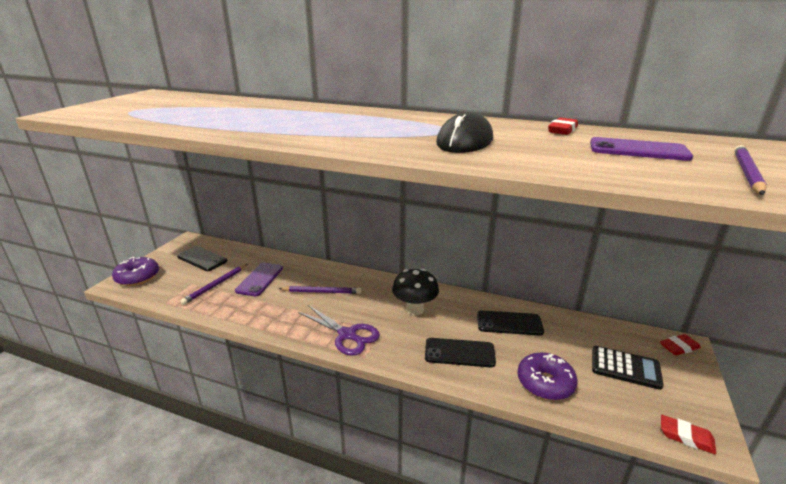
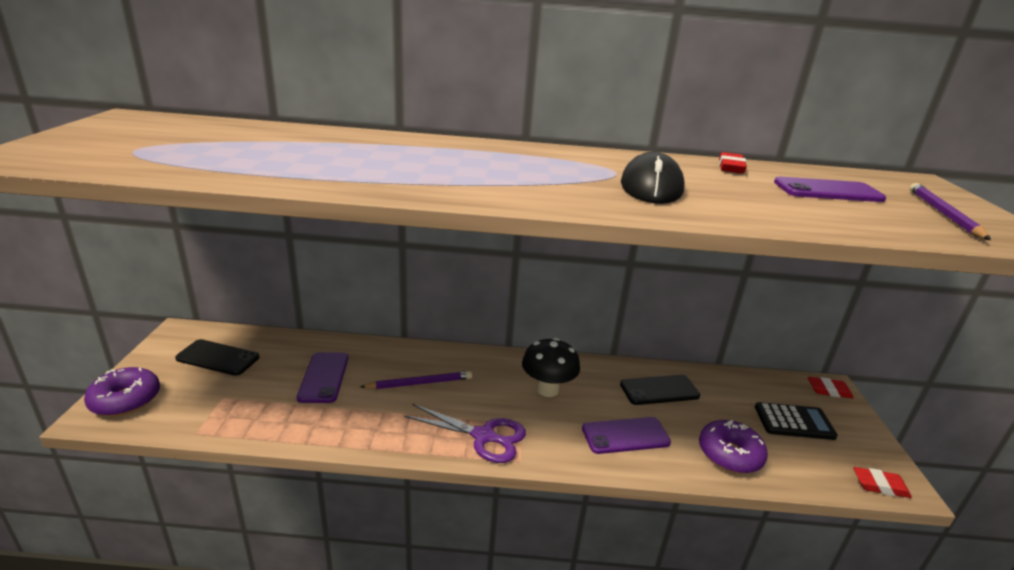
camera: 20 degrees left, 0 degrees up
purple pencil [180,264,248,305] -> none
black phone [425,338,496,368] -> purple phone [582,417,671,454]
red eraser [660,334,701,356] -> red eraser turned 45 degrees clockwise [808,377,854,398]

